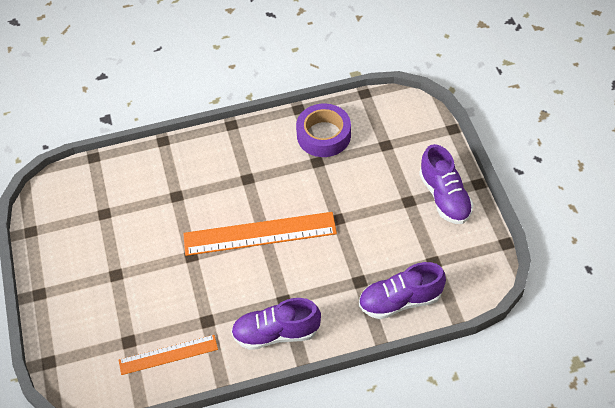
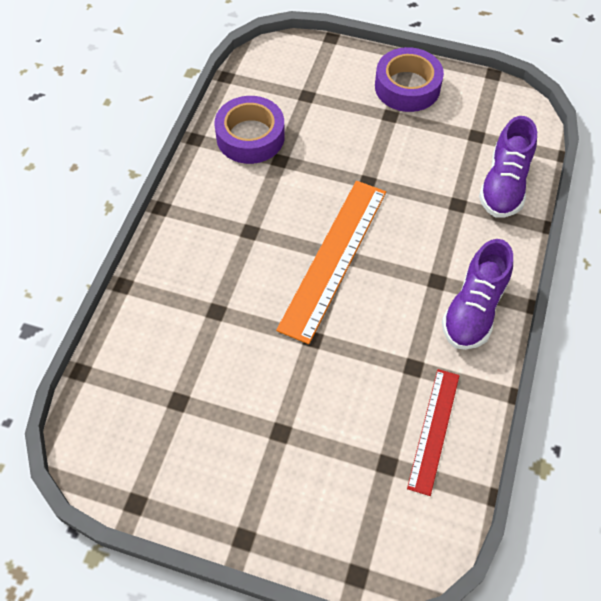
camera: 60 degrees left, 5 degrees up
orange ruler [119,335,218,375] -> red ruler [407,369,460,496]
purple shoe [419,144,473,224] -> purple tape [375,47,444,112]

